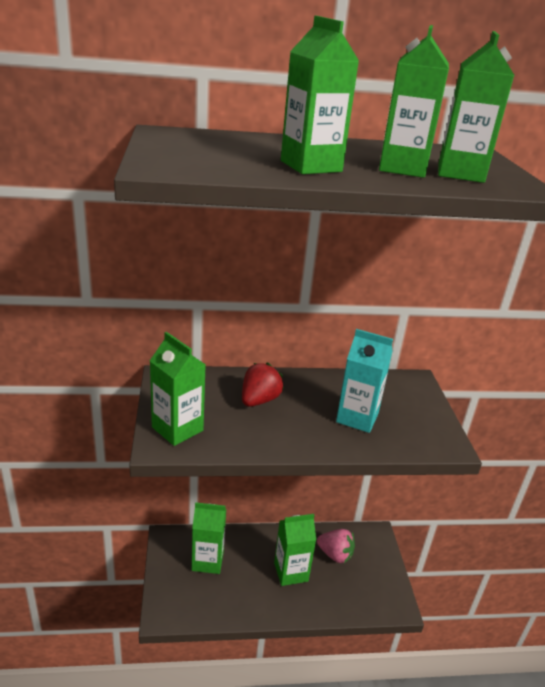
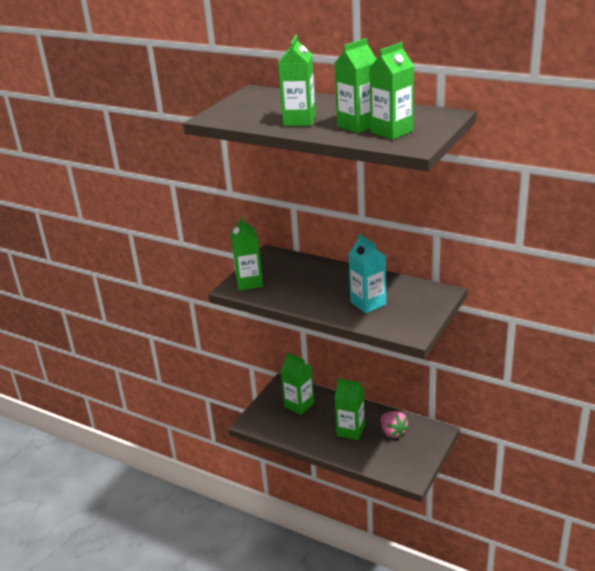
camera: 40 degrees right, 0 degrees up
red strawberry [242,362,284,407] -> none

